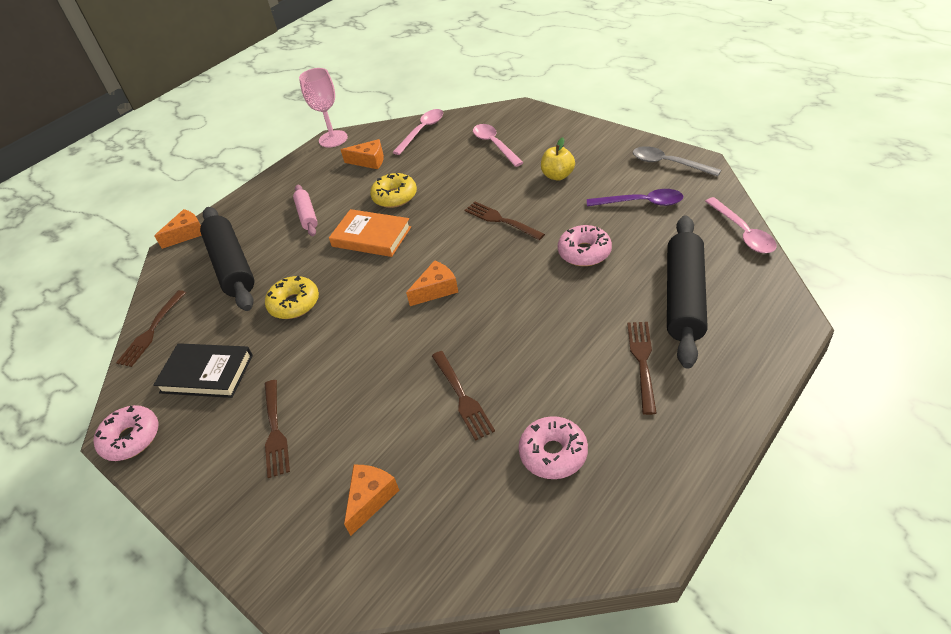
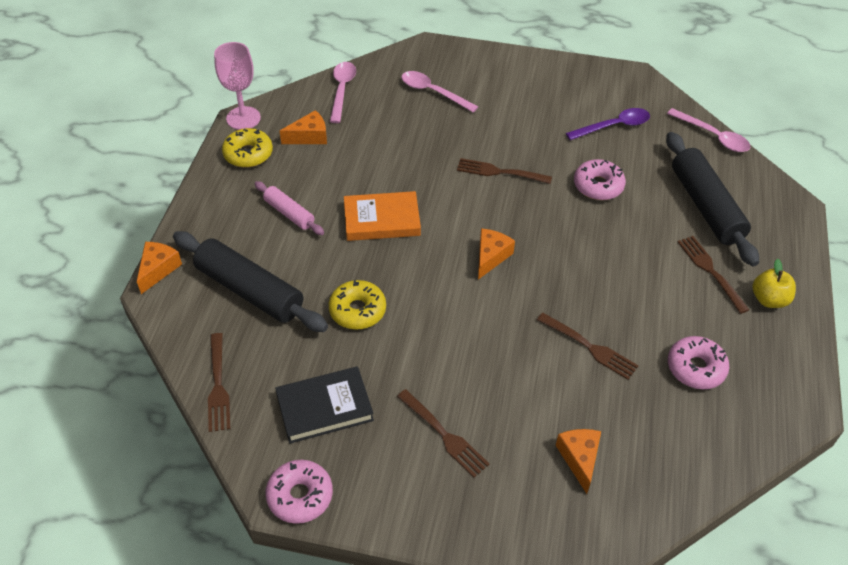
camera: 35 degrees left, 5 degrees up
yellow donut [370,173,417,208] -> yellow donut moved to [222,128,273,168]
yellow apple [541,138,575,181] -> yellow apple moved to [752,259,796,308]
grey spoon [633,146,721,176] -> none

